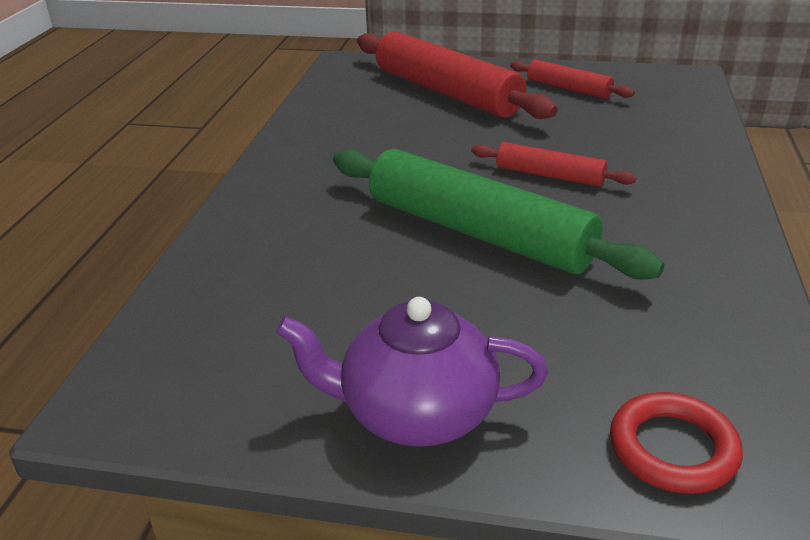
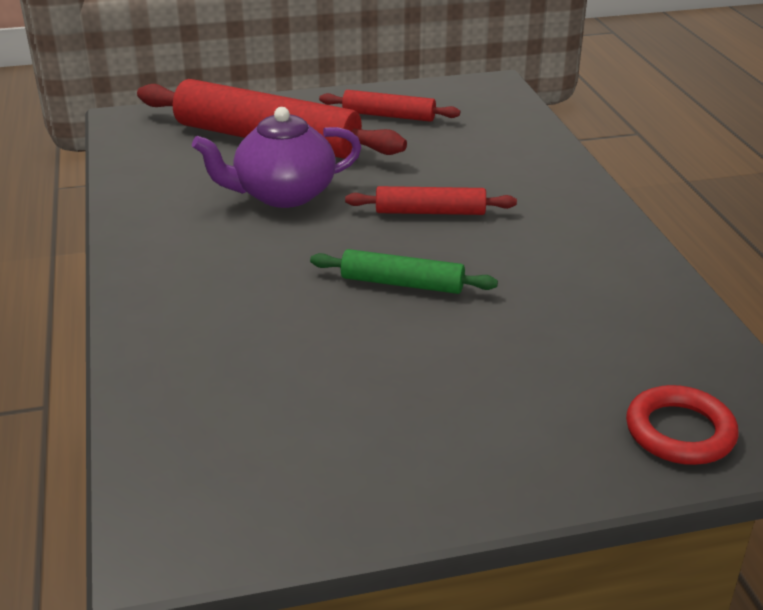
camera: 25 degrees left, 0 degrees up
purple teapot [276,297,548,447] -> purple teapot moved to [192,107,362,208]
green rolling pin [333,149,664,280] -> green rolling pin [310,249,498,294], size x0.50

